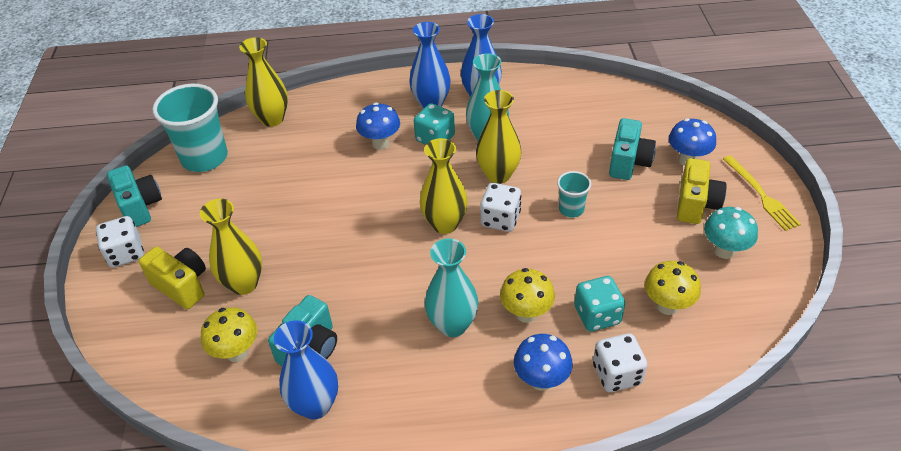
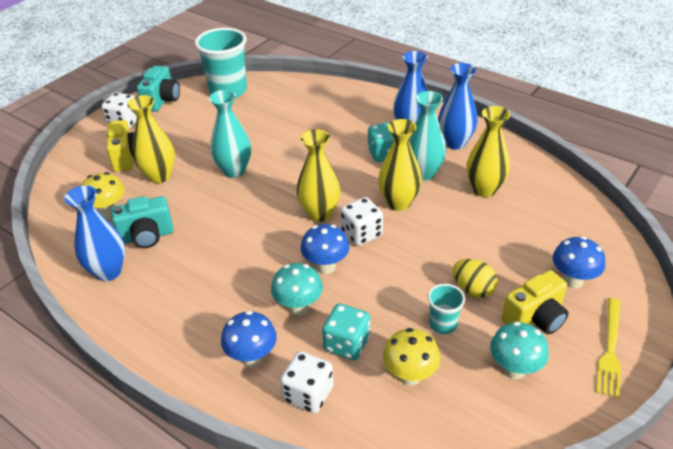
camera: 40 degrees right, 5 degrees down
yellow vase [239,37,288,127] -> yellow vase moved to [467,106,510,197]
blue mushroom [356,103,400,150] -> blue mushroom moved to [300,224,350,274]
turquoise vase [425,238,478,337] -> turquoise vase moved to [209,90,251,178]
yellow mushroom [500,268,555,323] -> turquoise mushroom [271,263,323,316]
turquoise cup [557,171,591,218] -> turquoise cup moved to [428,284,465,334]
turquoise camera [609,118,656,180] -> none
none -> yellow egg [453,259,498,298]

